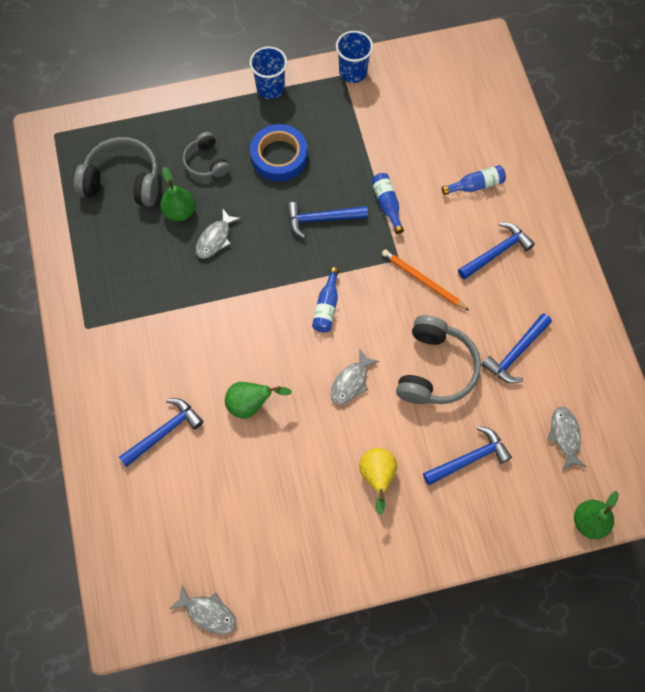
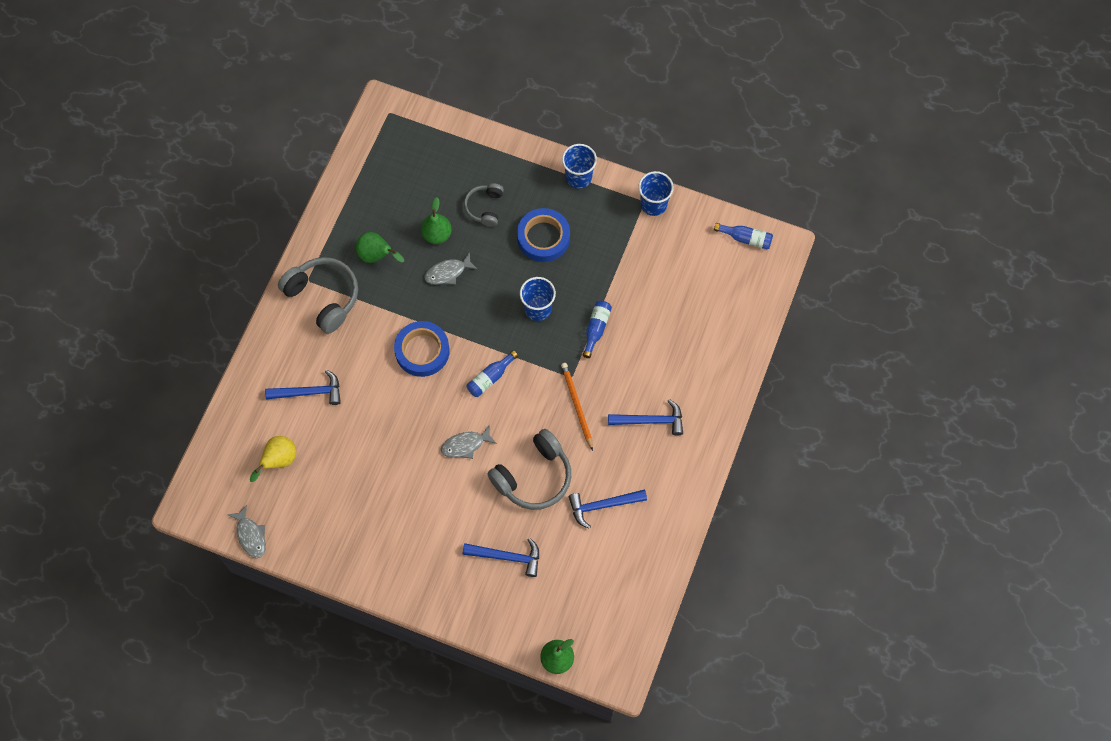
camera: 35 degrees right, 0 degrees up
grey headphones [74,137,159,207] -> grey headphones moved to [278,257,358,334]
green pear [225,382,292,419] -> green pear moved to [356,232,404,263]
blue hammer [287,202,368,239] -> blue cup [520,277,556,321]
yellow pear [359,448,397,515] -> yellow pear moved to [250,436,296,482]
blue bottle [442,165,506,195] -> blue bottle moved to [714,223,773,250]
grey fish [547,406,587,470] -> none
none -> blue tape [394,321,450,377]

